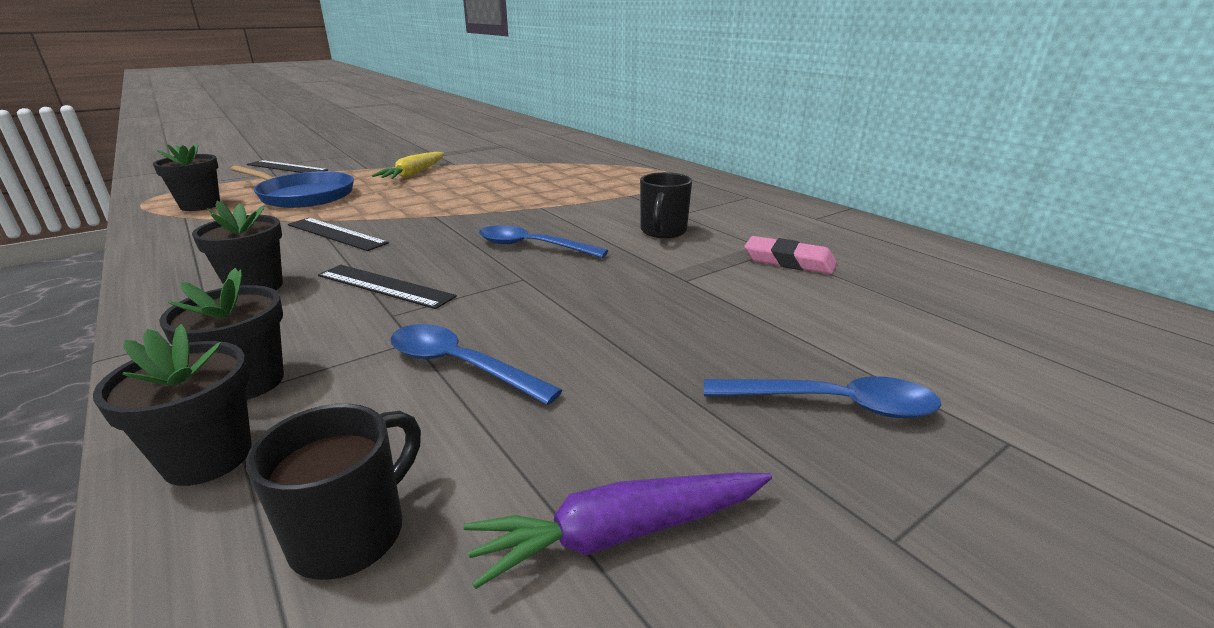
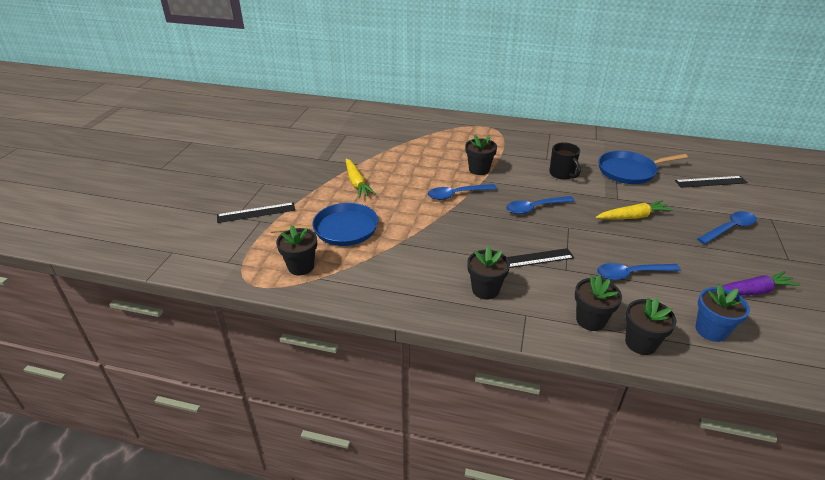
camera: 40 degrees left, 10 degrees up
black mug [246,404,421,580] -> blue flower pot [696,284,750,342]
black ruler [288,218,389,251] -> black ruler moved to [675,176,748,188]
purple carrot [464,473,772,589] -> purple carrot turned 135 degrees counterclockwise [722,271,801,295]
pink eraser [744,236,837,274] -> blue pan [598,151,688,184]
none -> blue spoon [428,184,497,200]
none -> black flower pot [465,135,497,175]
none -> yellow carrot [596,200,673,219]

